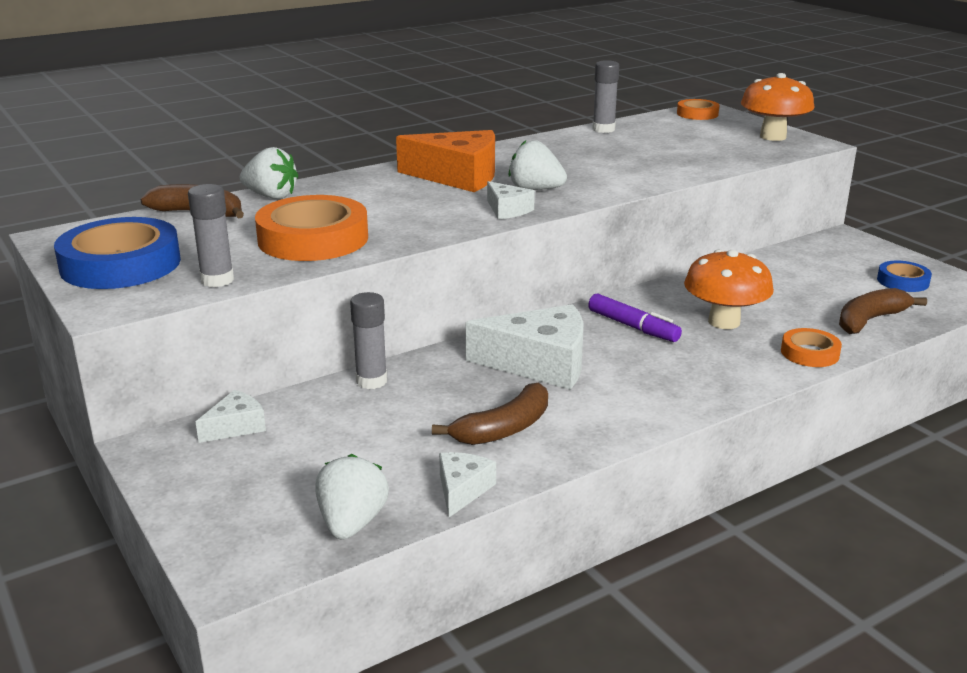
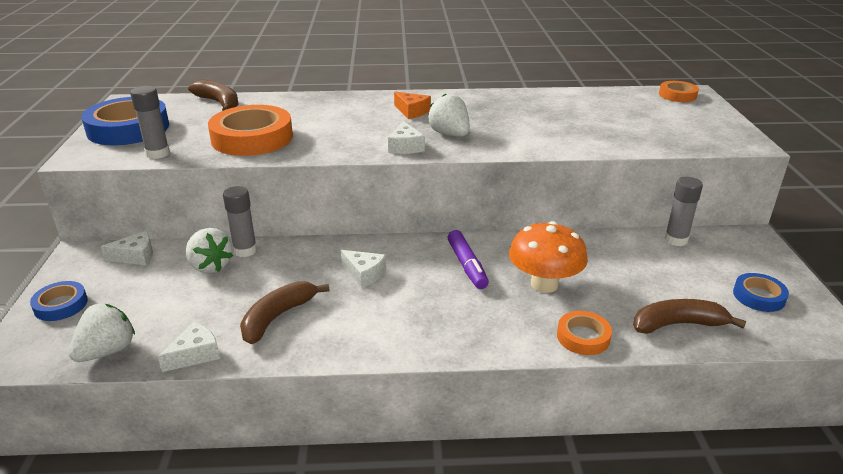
camera: 30 degrees right, 5 degrees up
white strawberry [240,147,298,199] -> white strawberry moved to [186,228,233,273]
orange cheese [396,130,495,192] -> orange cheese [394,92,431,119], size x0.50
brown banana [432,383,548,445] -> brown banana turned 135 degrees clockwise [240,281,330,344]
white cheese [465,304,583,390] -> white cheese [340,250,386,288], size x0.50
grey glue stick [592,60,619,133] -> grey glue stick moved to [664,177,703,246]
orange mushroom [741,73,814,141] -> none
none -> blue tape [30,281,88,321]

